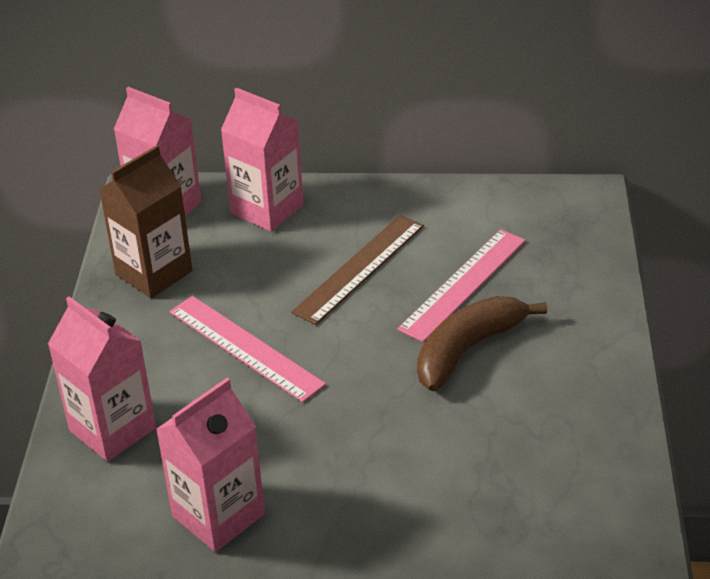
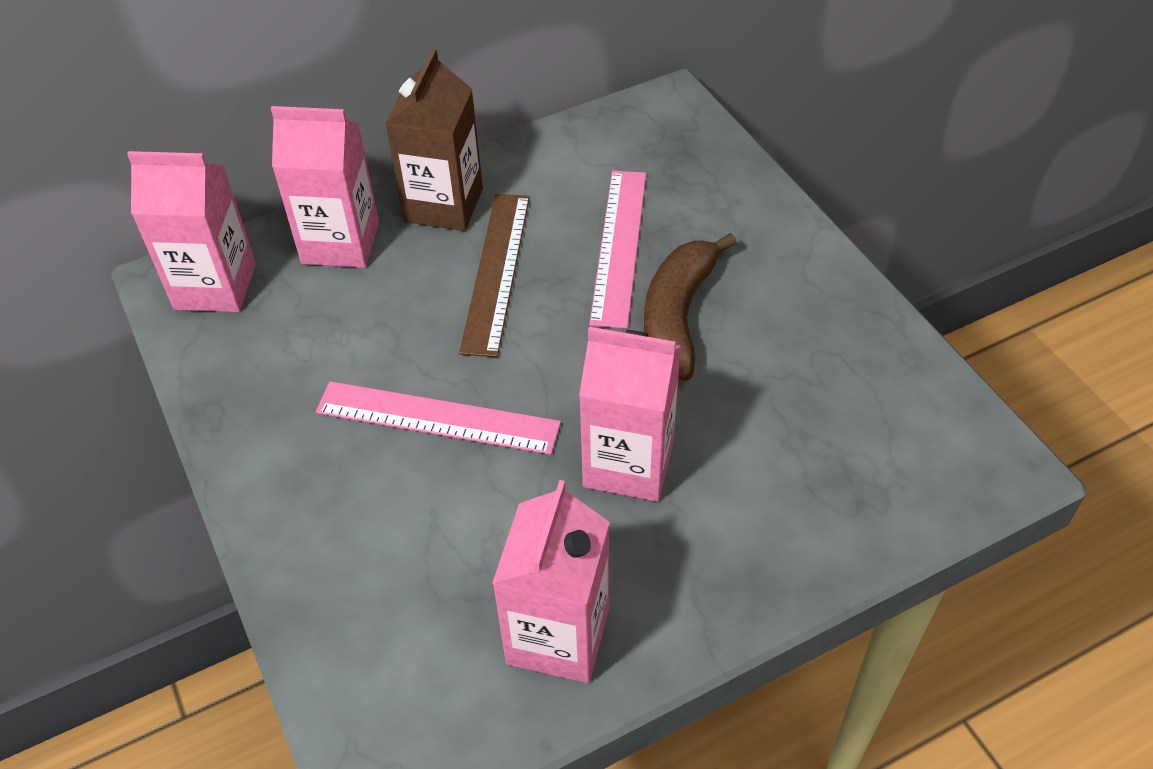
camera: 30 degrees left, 10 degrees up
pink carton [48,296,156,462] -> pink carton moved to [579,327,681,502]
brown carton [99,145,193,298] -> brown carton moved to [385,49,483,231]

